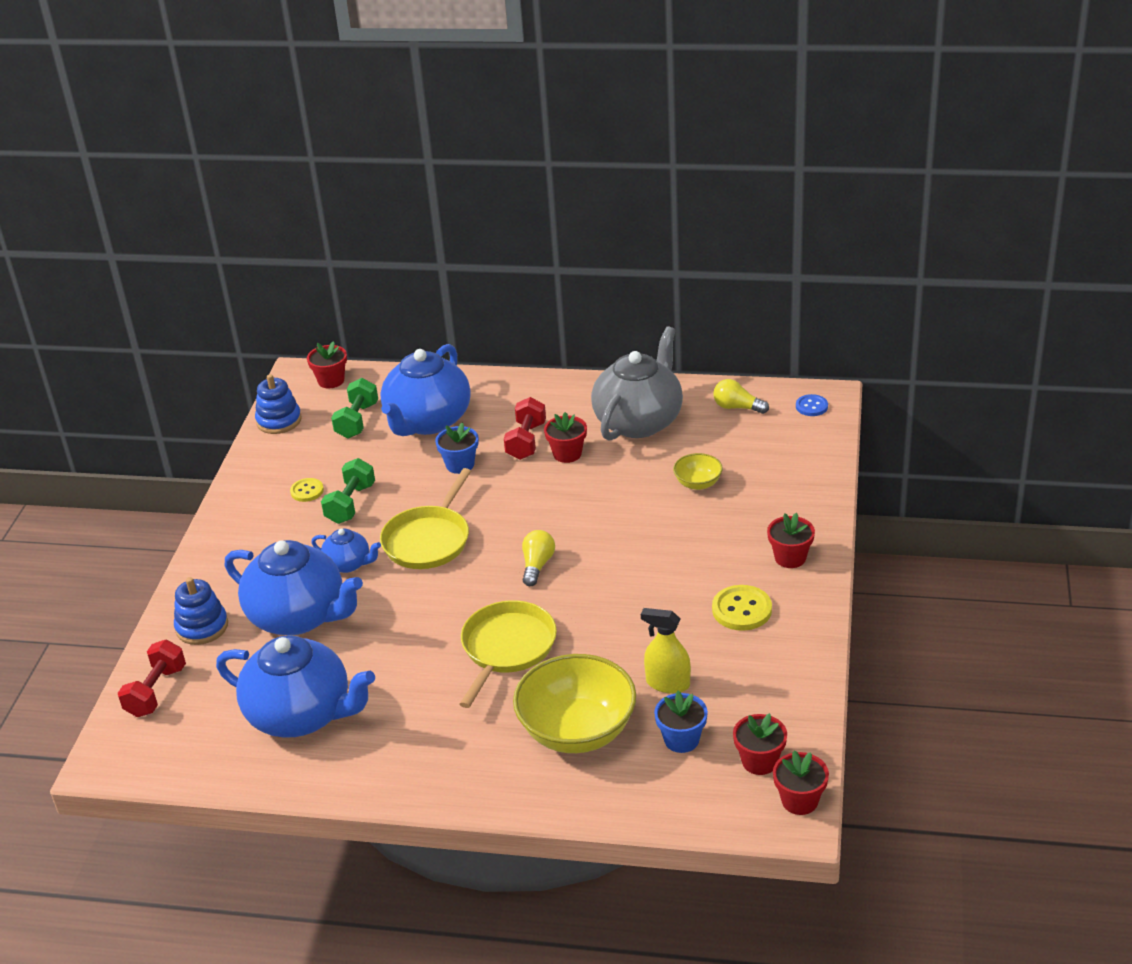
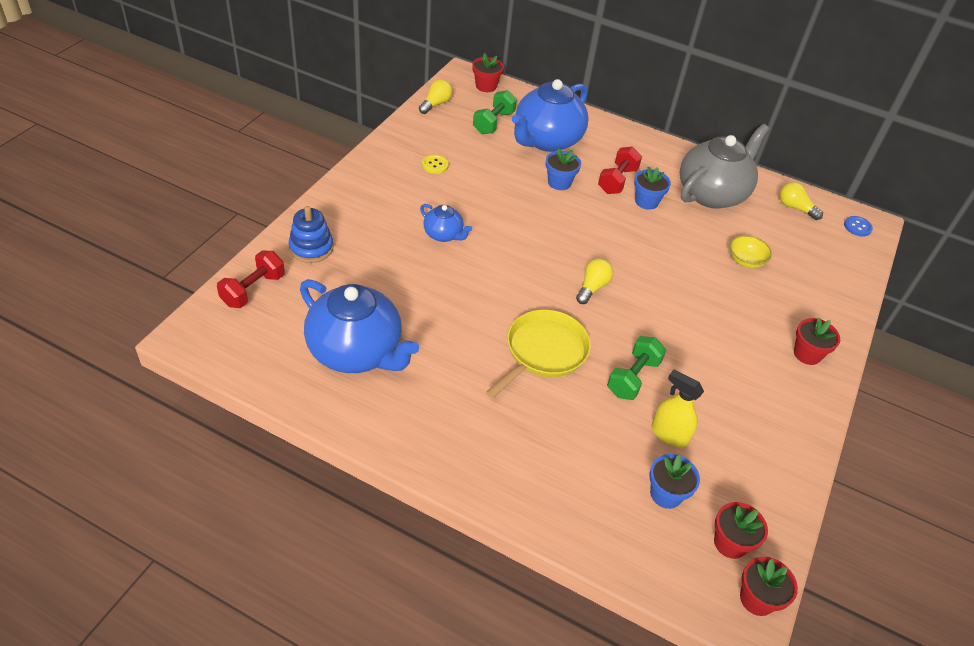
camera: 10 degrees right, 10 degrees up
blue teapot [225,540,363,635] -> none
blue stacking toy [255,374,301,434] -> yellow light bulb [419,79,453,114]
green dumbbell [321,458,375,524] -> green dumbbell moved to [607,336,666,400]
yellow pan [380,468,471,569] -> none
yellow bowl [513,654,636,753] -> none
red flower pot [544,412,587,463] -> blue flower pot [634,166,671,210]
yellow button [712,585,772,631] -> none

